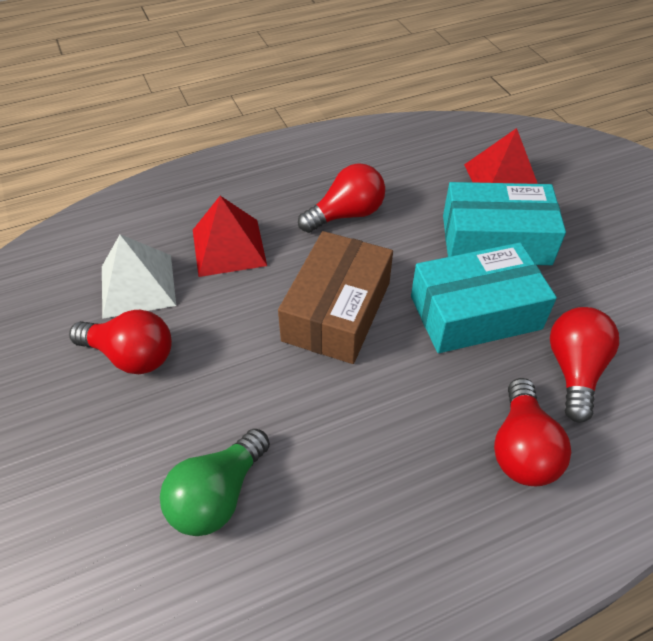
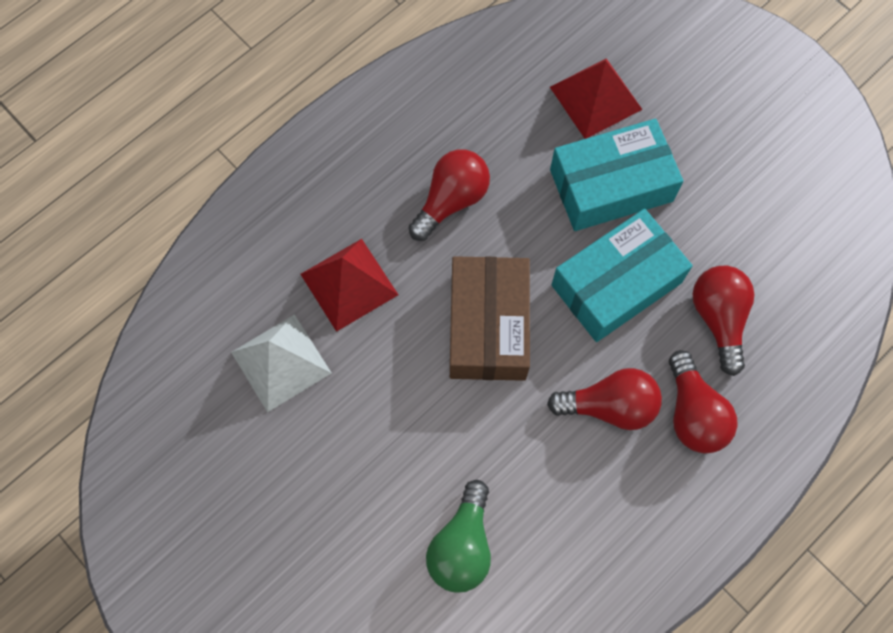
camera: 20 degrees left, 20 degrees up
red light bulb [69,310,172,374] -> red light bulb moved to [547,368,662,430]

